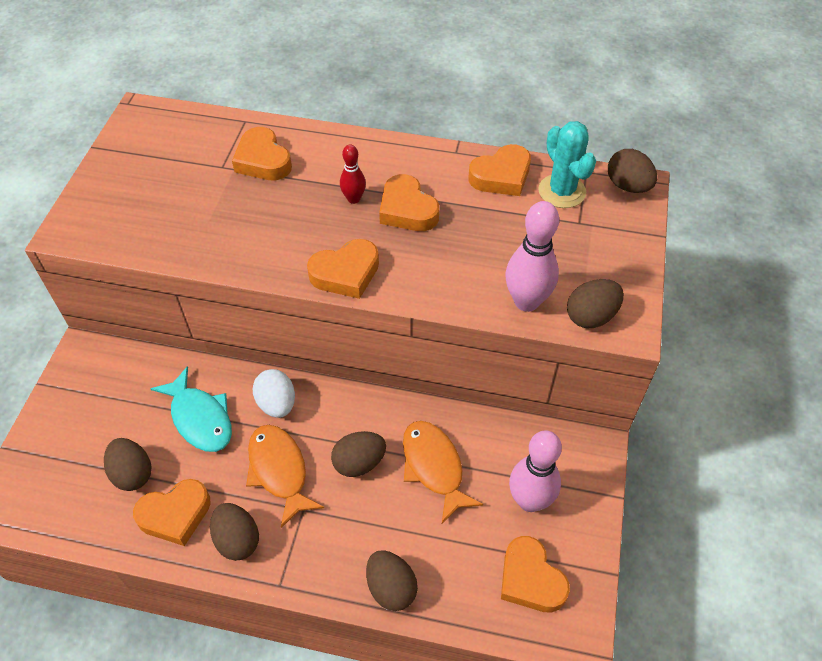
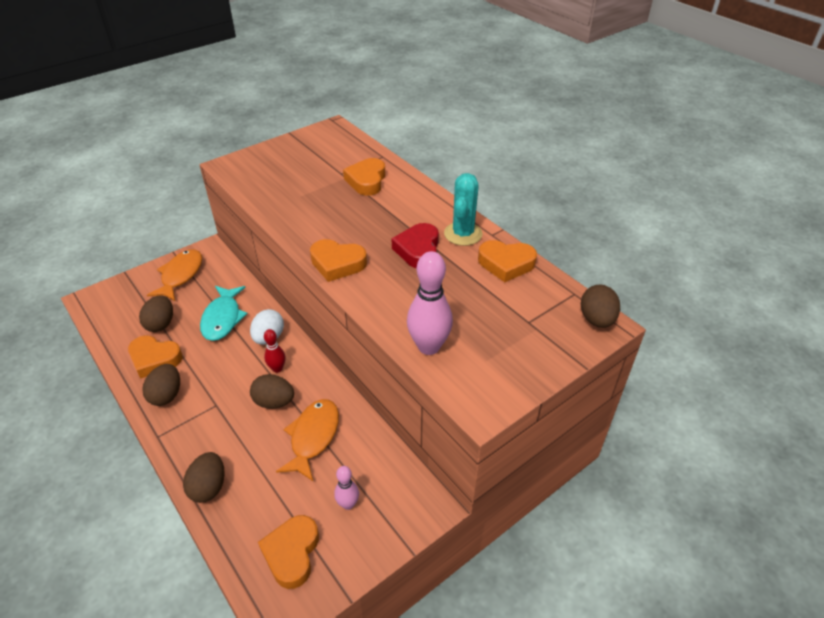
camera: 40 degrees right, 10 degrees down
orange fish [246,425,324,528] -> orange fish moved to [147,249,202,301]
red bowling pin [340,145,366,204] -> red bowling pin moved to [264,329,285,373]
orange heart [379,174,439,231] -> red heart [392,223,439,268]
pink bowling pin [509,430,562,512] -> pink bowling pin [334,466,359,510], size x0.56
turquoise cactus [538,121,596,208] -> turquoise cactus moved to [444,173,482,246]
brown egg [567,279,624,328] -> none

